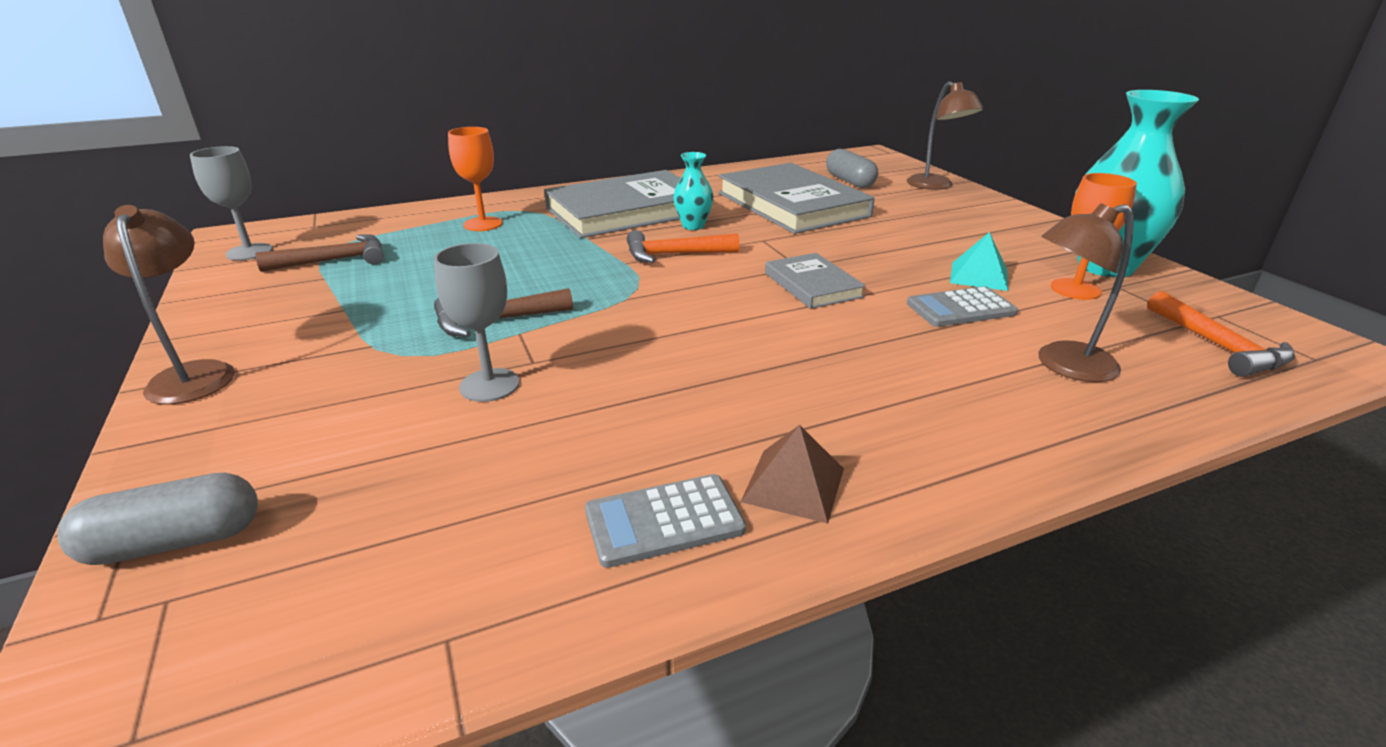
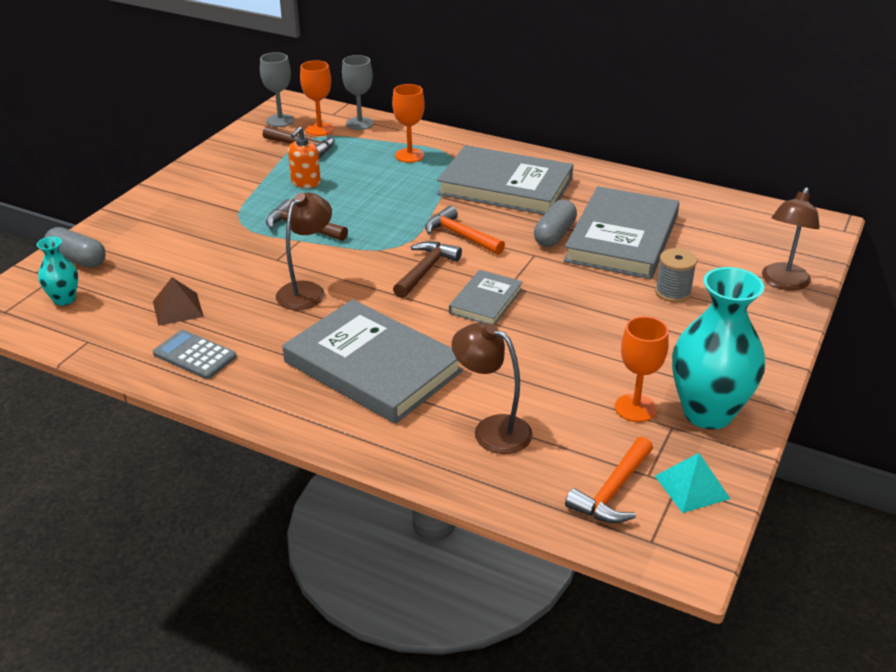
camera: 50 degrees right, 5 degrees up
brown lamp [103,205,234,405] -> brown lamp moved to [276,193,332,310]
grey goblet [434,243,520,402] -> grey goblet moved to [342,55,374,130]
turquoise vase [673,152,713,230] -> turquoise vase moved to [37,237,78,306]
brown pyramid [741,425,844,524] -> brown pyramid moved to [153,277,204,326]
grey capsule [826,149,878,188] -> grey capsule moved to [534,200,577,247]
grey calculator [907,286,1018,327] -> none
turquoise pyramid [950,232,1008,291] -> turquoise pyramid moved to [655,453,730,513]
none -> grey book [282,299,463,424]
none -> orange soap dispenser [288,126,321,188]
none -> orange goblet [300,60,334,136]
none -> brown hammer [393,241,462,298]
none -> grey spool [655,248,697,302]

